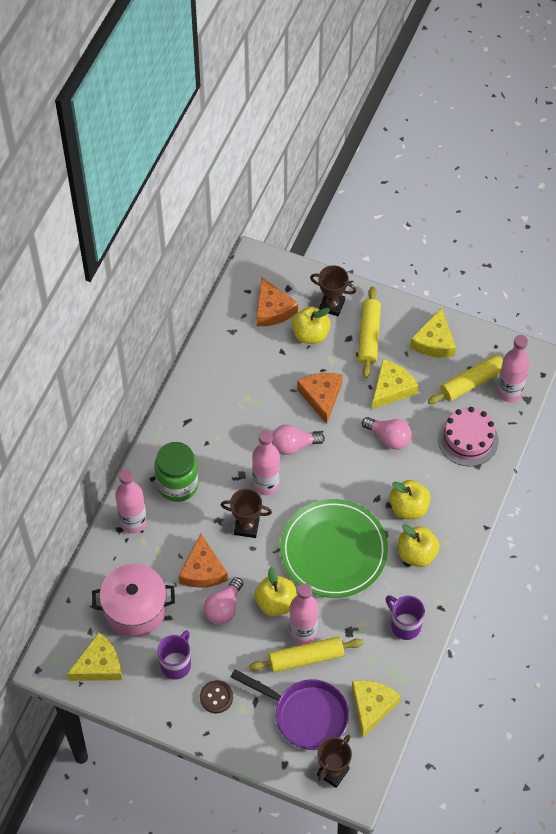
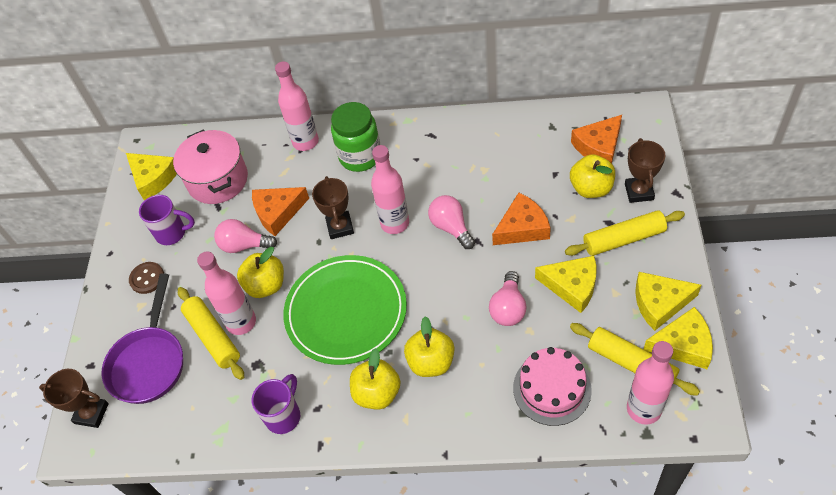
camera: 75 degrees right, 5 degrees down
yellow cheese [352,680,401,738] -> yellow cheese moved to [644,307,713,369]

